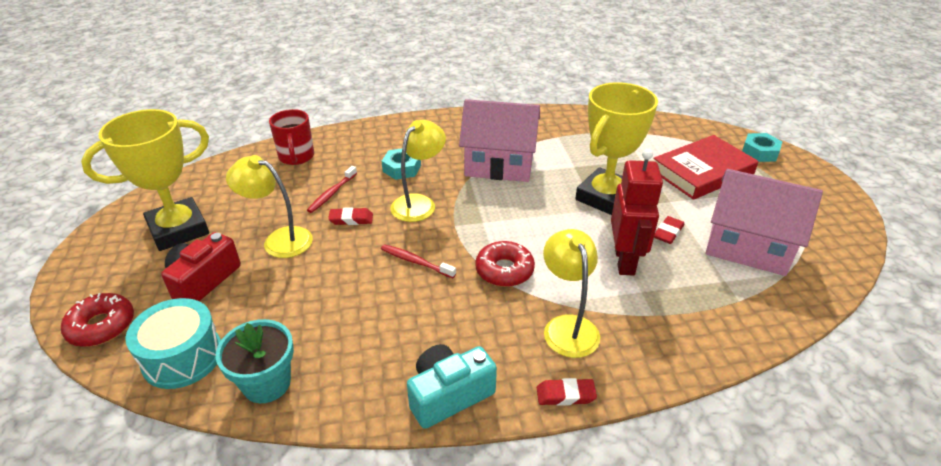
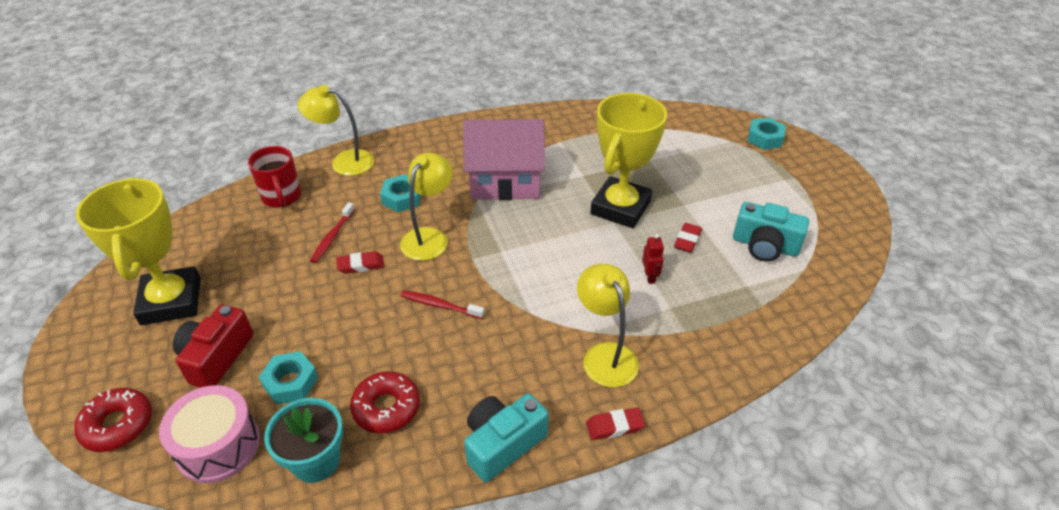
camera: 10 degrees left, 5 degrees up
yellow trophy [81,109,209,251] -> yellow trophy turned 60 degrees counterclockwise [76,177,201,325]
turquoise drum [125,298,221,389] -> pink drum [159,385,260,483]
yellow lamp [226,155,313,258] -> yellow lamp moved to [298,85,374,176]
red donut [475,241,535,287] -> red donut moved to [350,371,420,433]
red robot [611,149,663,276] -> red robot [642,234,664,284], size x0.44
red book [653,135,759,200] -> none
pink house [706,169,823,276] -> turquoise camera [733,202,809,262]
none -> turquoise nut [259,351,318,405]

